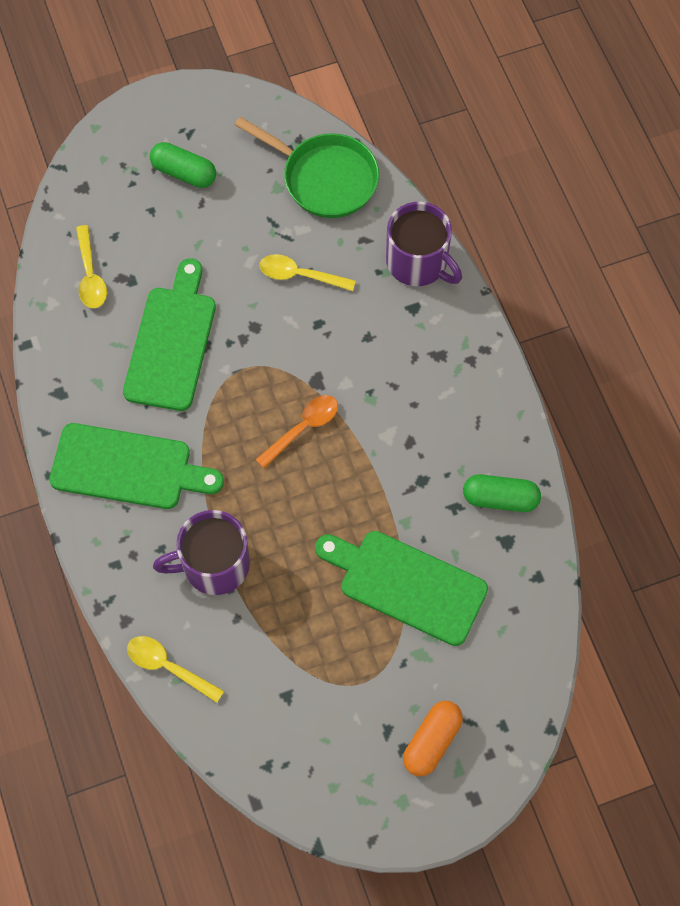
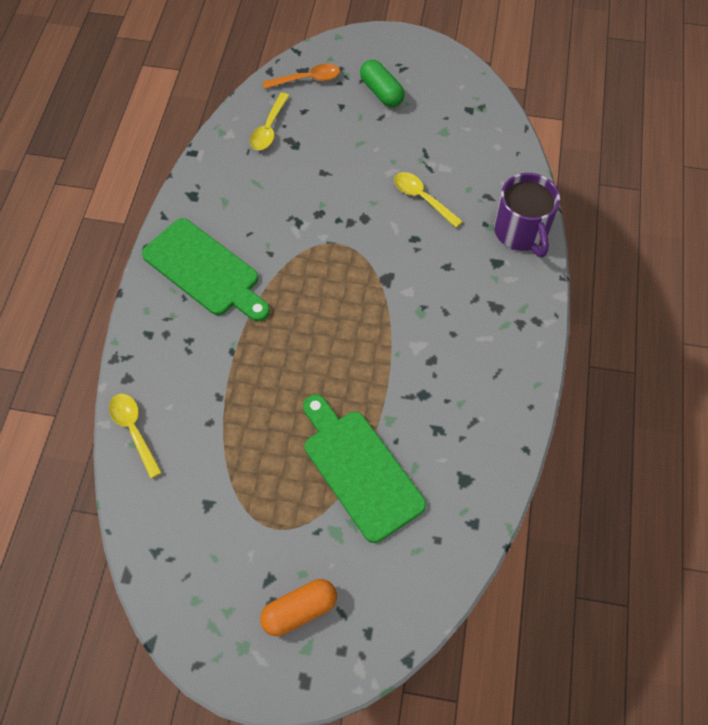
camera: 30 degrees right, 5 degrees down
green cutting board [123,258,216,411] -> none
purple mug [153,510,250,595] -> none
green pan [235,117,379,218] -> none
orange spoon [256,395,338,468] -> orange spoon moved to [263,64,340,89]
green capsule [463,474,541,512] -> none

